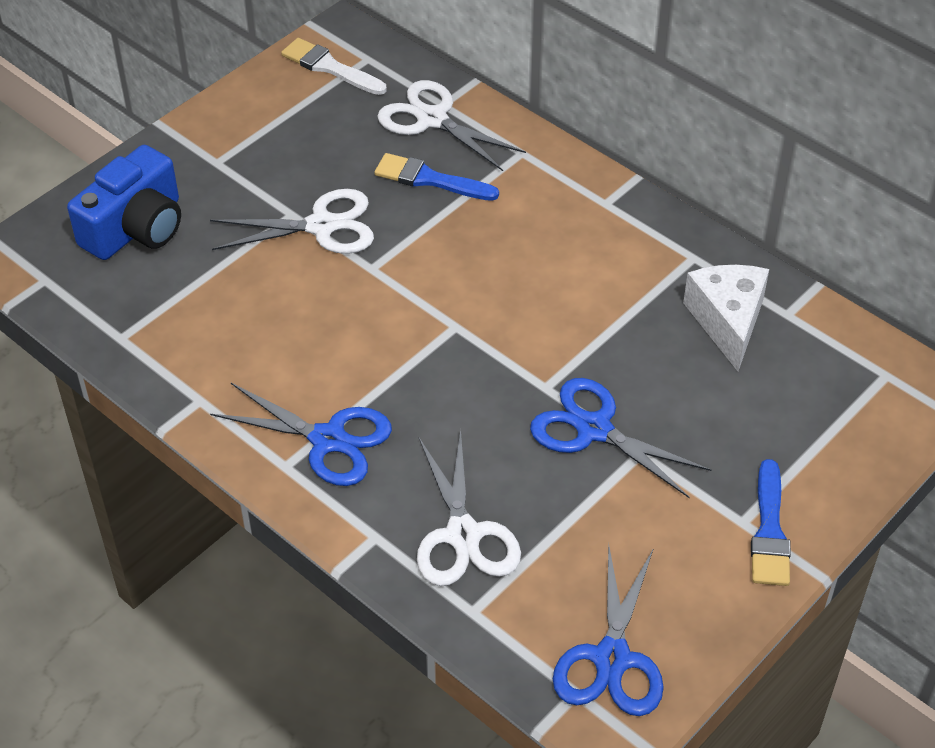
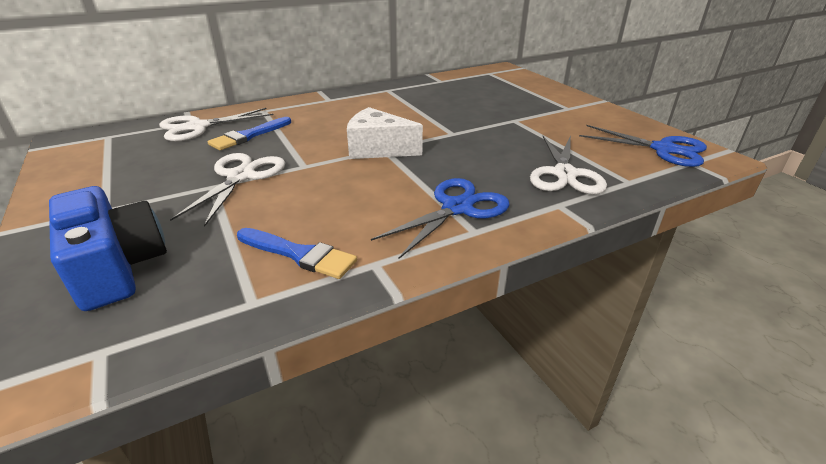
camera: 70 degrees left, 15 degrees down
white brush [281,38,387,95] -> none
white scissors [417,429,521,586] -> white scissors turned 90 degrees clockwise [530,136,607,194]
blue scissors [530,378,711,498] -> none
white cheese [683,265,769,371] -> white cheese moved to [347,107,423,159]
blue brush [751,459,791,586] -> blue brush moved to [237,228,357,279]

